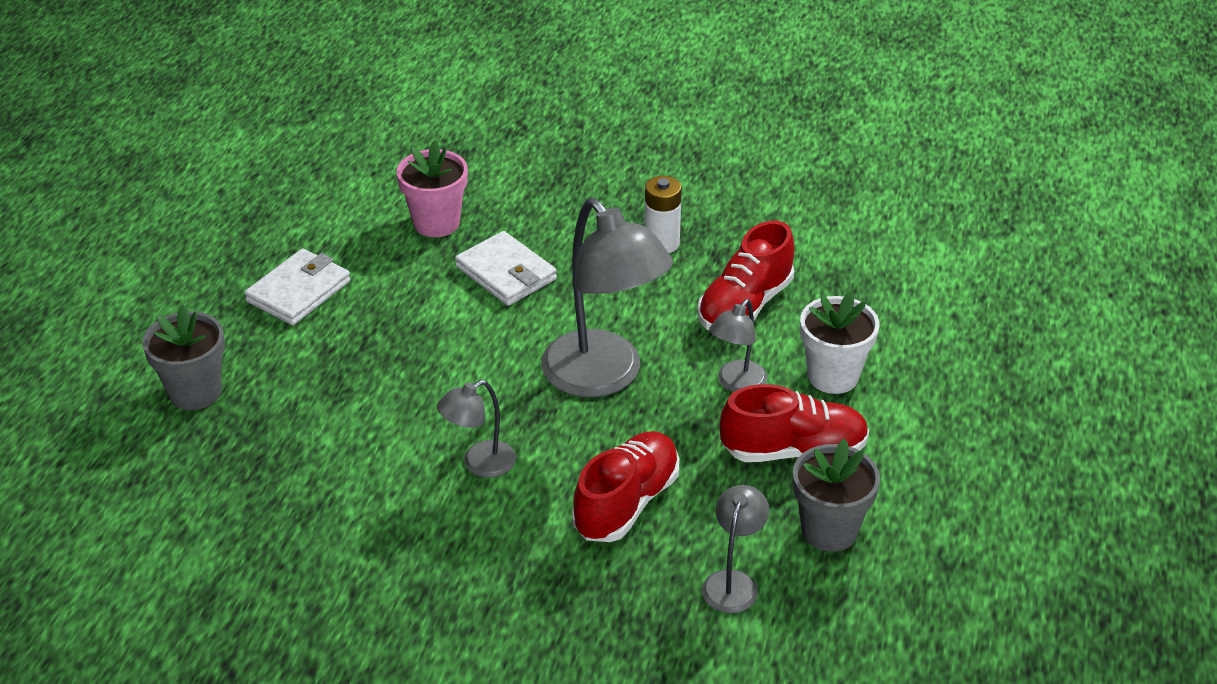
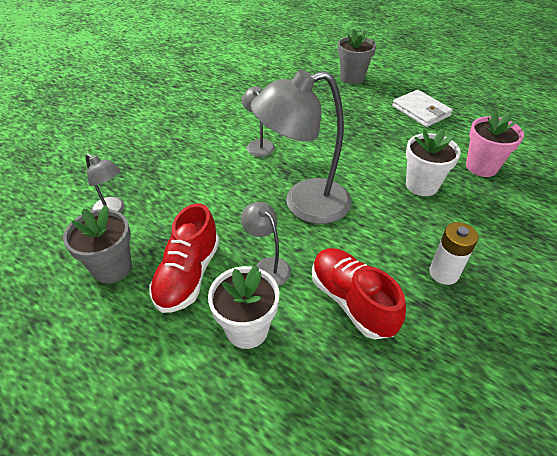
camera: 110 degrees right, 5 degrees up
white wallet [455,231,557,306] -> white flower pot [406,128,461,196]
red shoe [572,431,680,542] -> none

